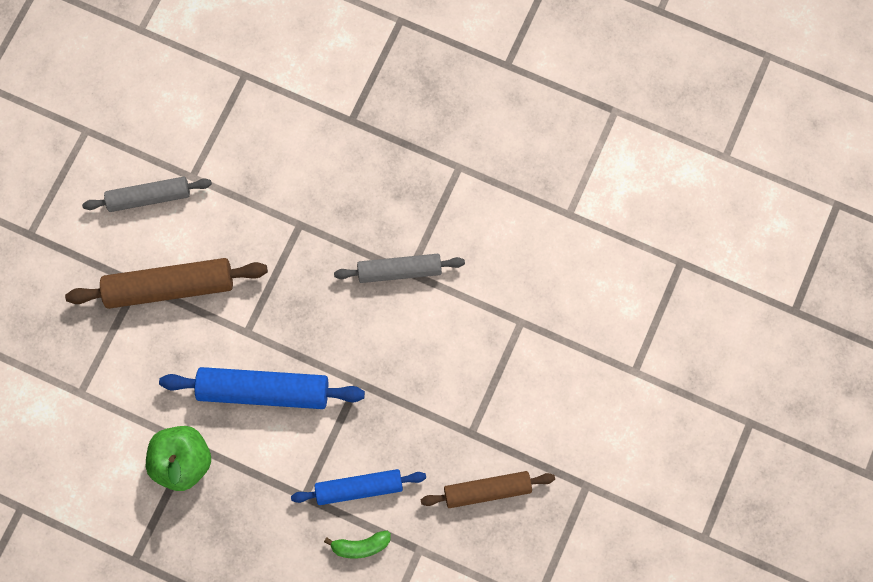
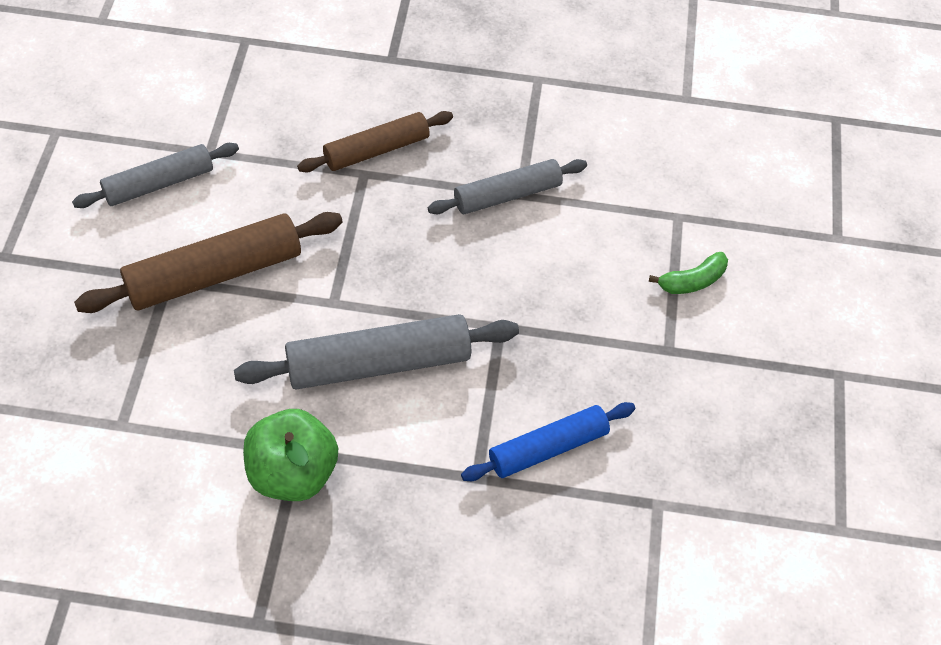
camera: 20 degrees left, 20 degrees down
blue rolling pin [159,367,365,409] -> grey rolling pin [234,314,519,390]
green banana [324,531,391,559] -> green banana moved to [649,252,728,294]
brown rolling pin [421,471,555,508] -> brown rolling pin moved to [297,111,453,172]

